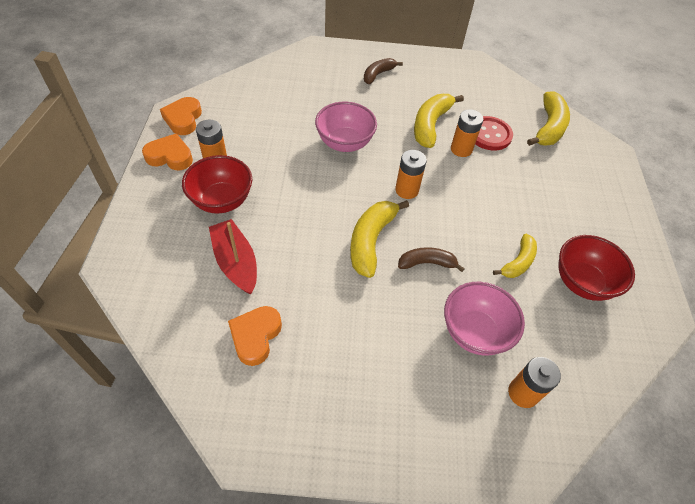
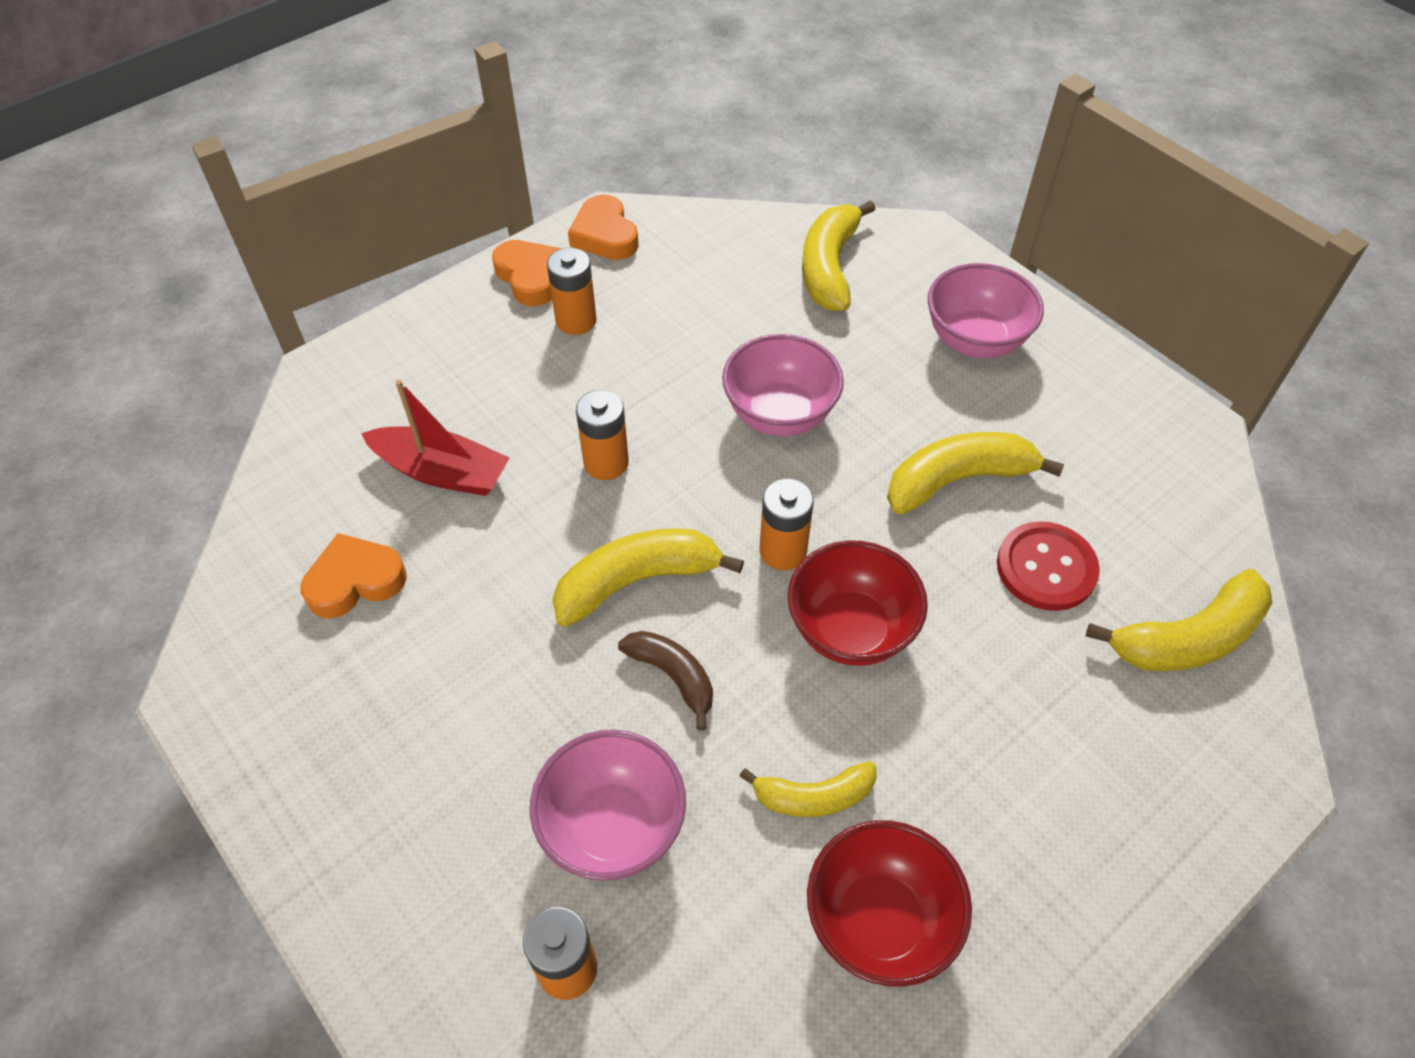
camera: 50 degrees right, 0 degrees up
orange heart [160,97,202,135] -> orange heart turned 75 degrees counterclockwise [568,195,639,260]
red bowl [182,155,252,213] -> red bowl moved to [788,540,928,666]
red boat [209,219,257,294] -> red boat turned 90 degrees clockwise [361,380,510,496]
brown banana [364,58,403,84] -> pink bowl [928,263,1044,358]
orange battery [451,109,484,157] -> orange battery moved to [576,390,629,480]
none -> yellow banana [802,200,875,311]

